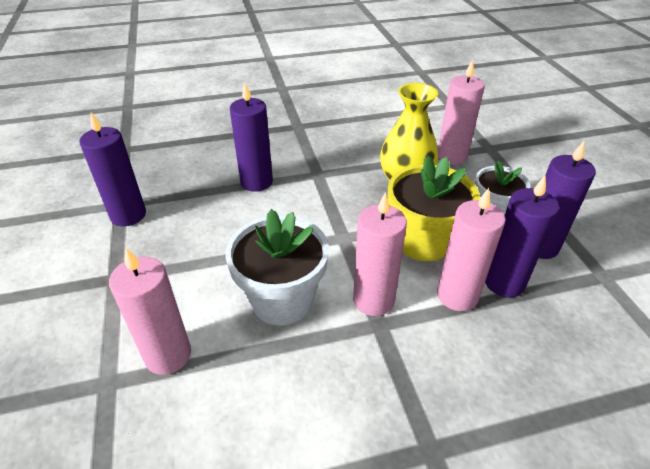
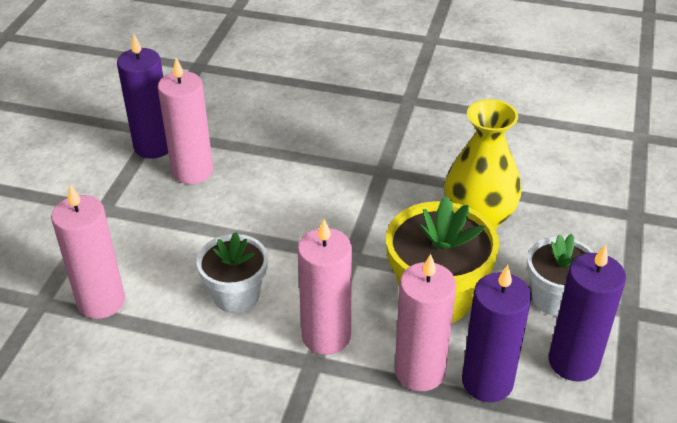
camera: 30 degrees right, 0 degrees up
white flower pot [225,209,329,325] -> white flower pot [196,232,268,313], size x0.65
purple candle [230,83,273,192] -> none
pink candle [438,59,485,165] -> pink candle moved to [158,58,213,184]

